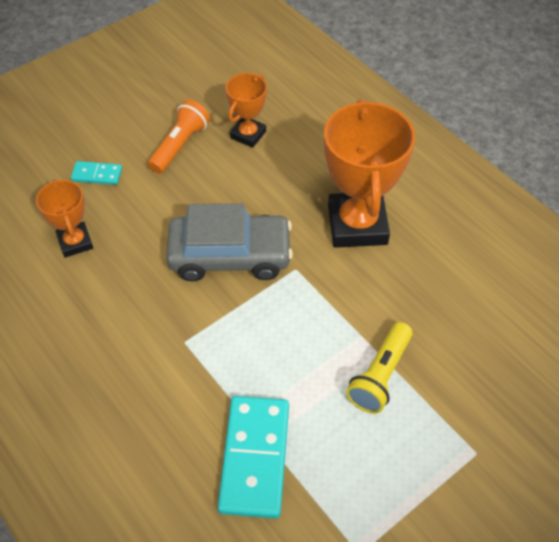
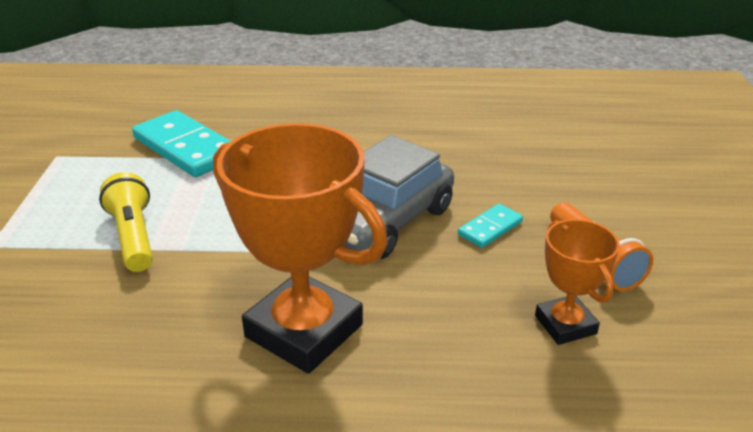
camera: 130 degrees right, 20 degrees down
orange trophy [36,179,93,258] -> none
turquoise domino [71,161,122,185] -> turquoise domino moved to [458,204,523,248]

